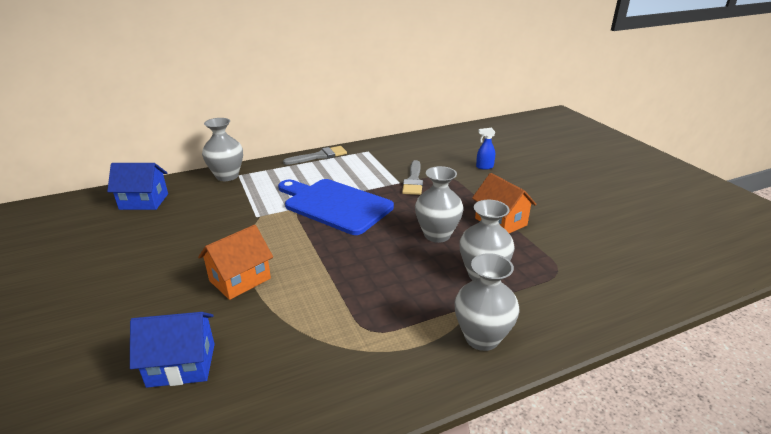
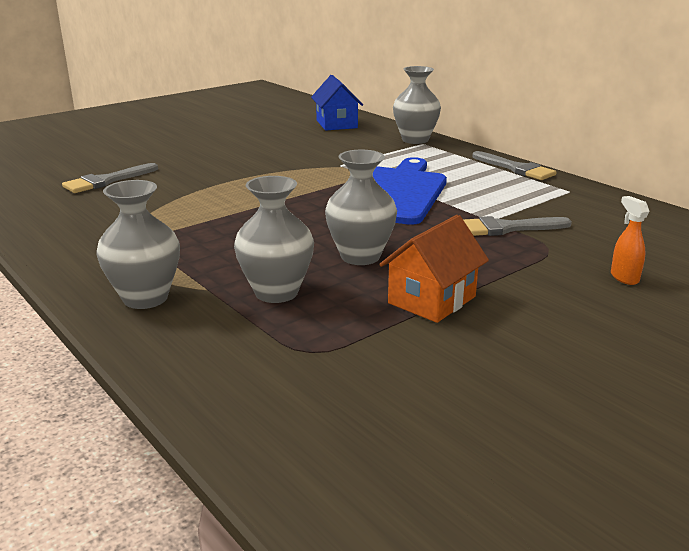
camera: 75 degrees right, 5 degrees down
blue house [130,312,215,388] -> grey brush [62,163,158,193]
orange house [198,225,273,300] -> none
blue spray bottle [476,128,496,170] -> orange spray bottle [611,196,650,285]

